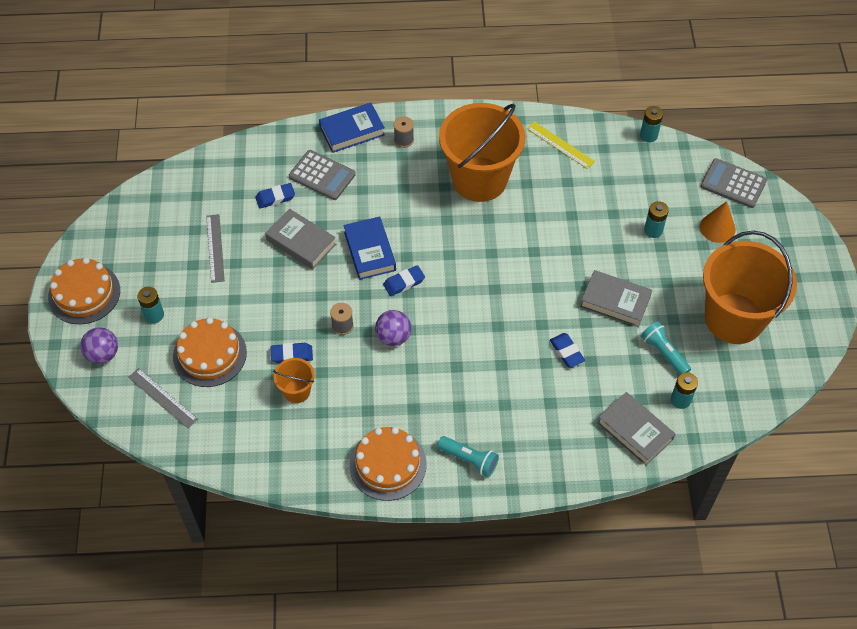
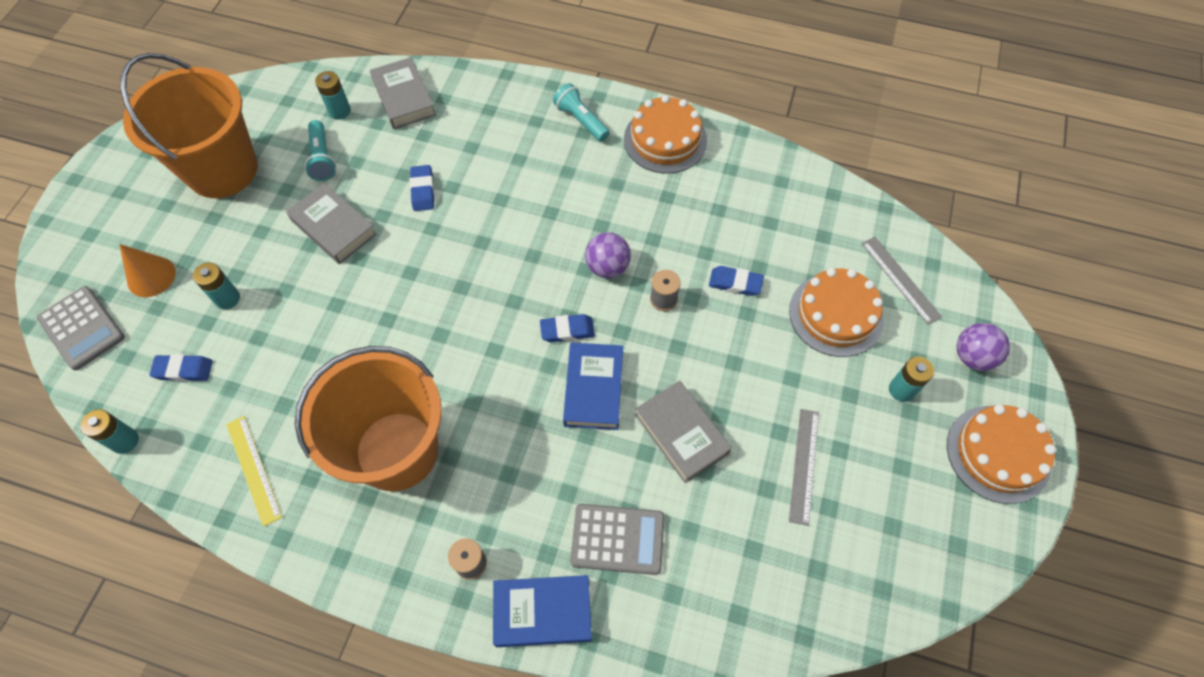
camera: 160 degrees left, 5 degrees up
blue eraser [255,183,295,209] -> blue eraser moved to [149,354,213,382]
orange bucket [273,358,315,403] -> none
grey calculator [289,150,356,200] -> grey calculator turned 135 degrees clockwise [570,504,665,575]

